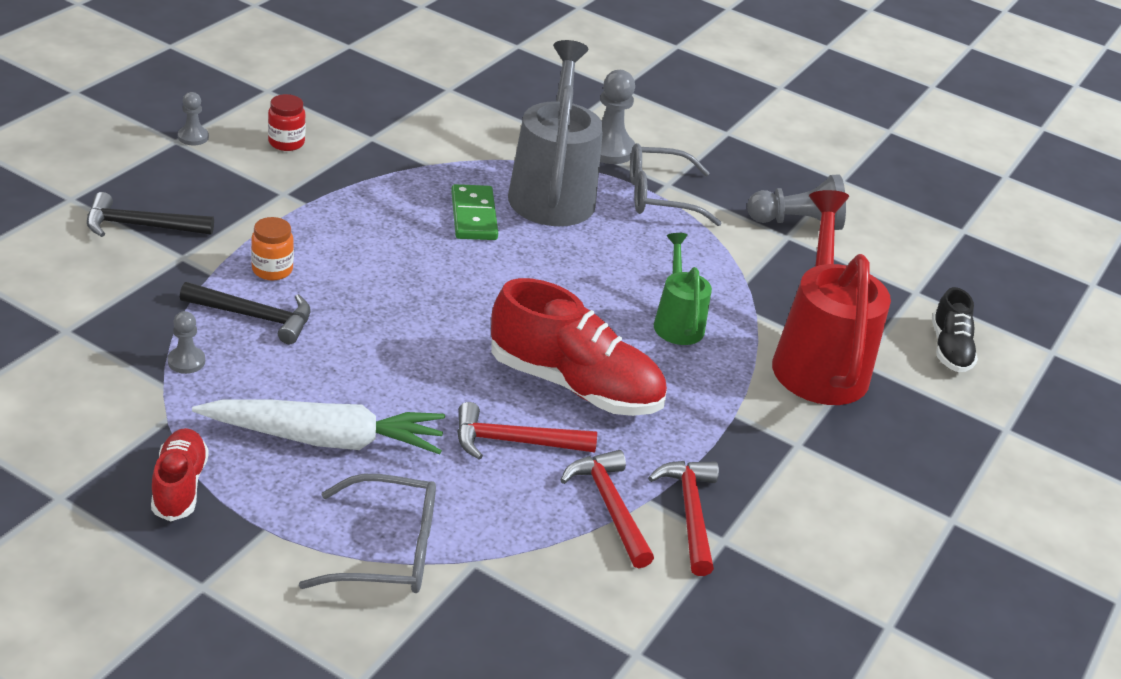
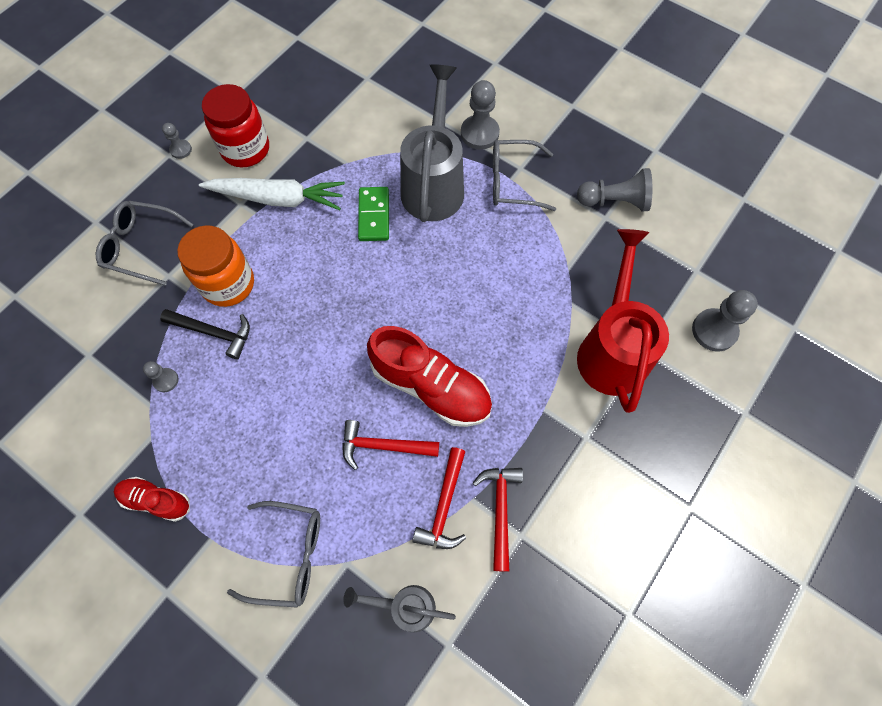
camera: 10 degrees right, 30 degrees up
black hammer [87,192,214,237] -> grey glasses [96,201,193,286]
red shoe [151,428,209,522] -> red shoe turned 75 degrees counterclockwise [114,477,190,522]
white carrot [192,399,445,455] -> white carrot moved to [199,178,345,210]
orange jar [251,217,294,281] -> orange jar [177,225,254,307], size x1.93
red jar [268,94,306,151] -> red jar [202,84,269,167], size x1.93
red hammer [560,450,654,568] -> red hammer turned 150 degrees counterclockwise [412,447,466,549]
green watering can [654,233,712,345] -> none
black shoe [932,287,978,372] -> grey pawn [692,290,758,352]
none -> grey watering can [343,585,456,632]

